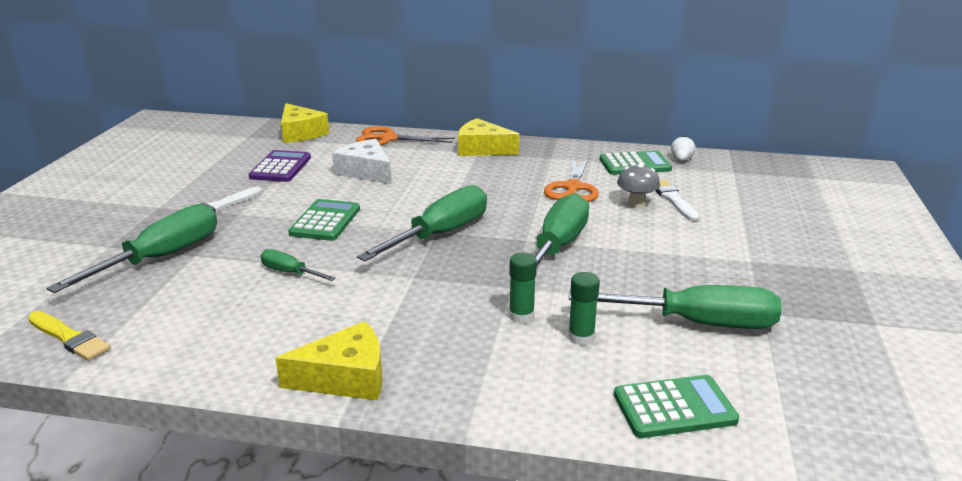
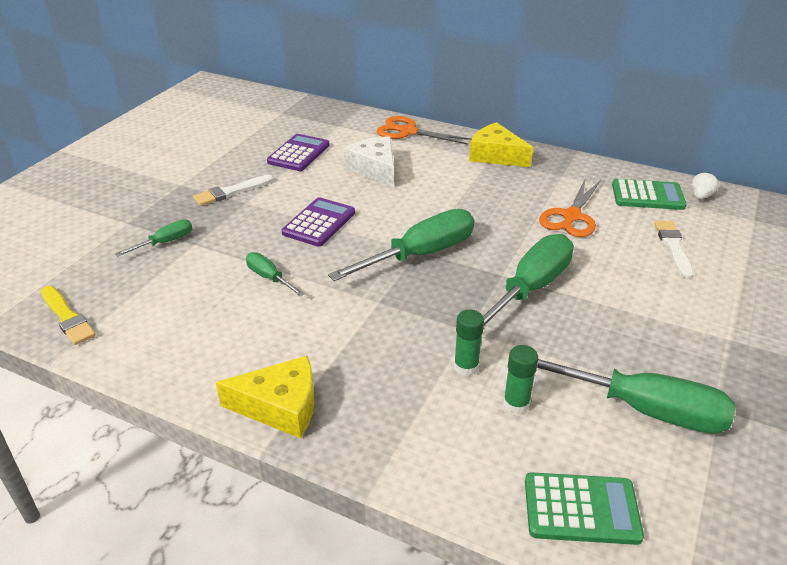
camera: 15 degrees right, 10 degrees up
green screwdriver [46,204,217,293] -> green screwdriver [115,219,192,257], size x0.49
yellow cheese [281,103,329,143] -> none
green calculator [288,199,360,241] -> purple calculator [281,197,355,247]
grey mushroom [617,164,660,208] -> none

